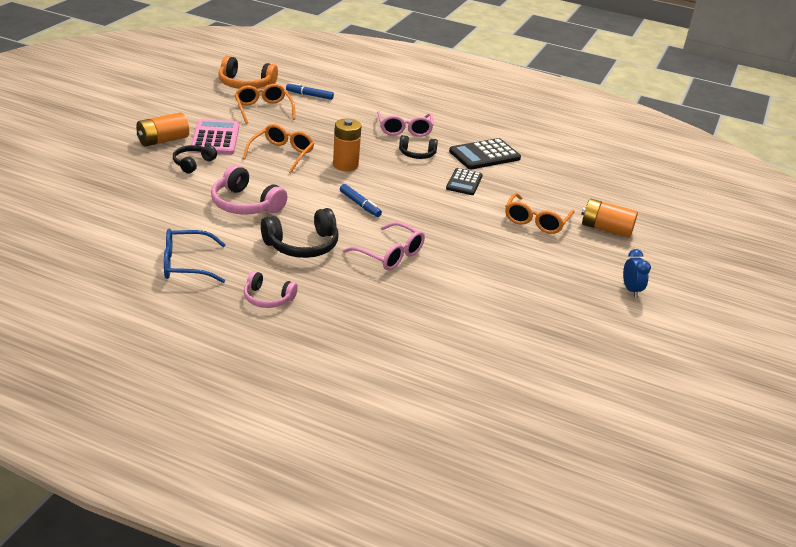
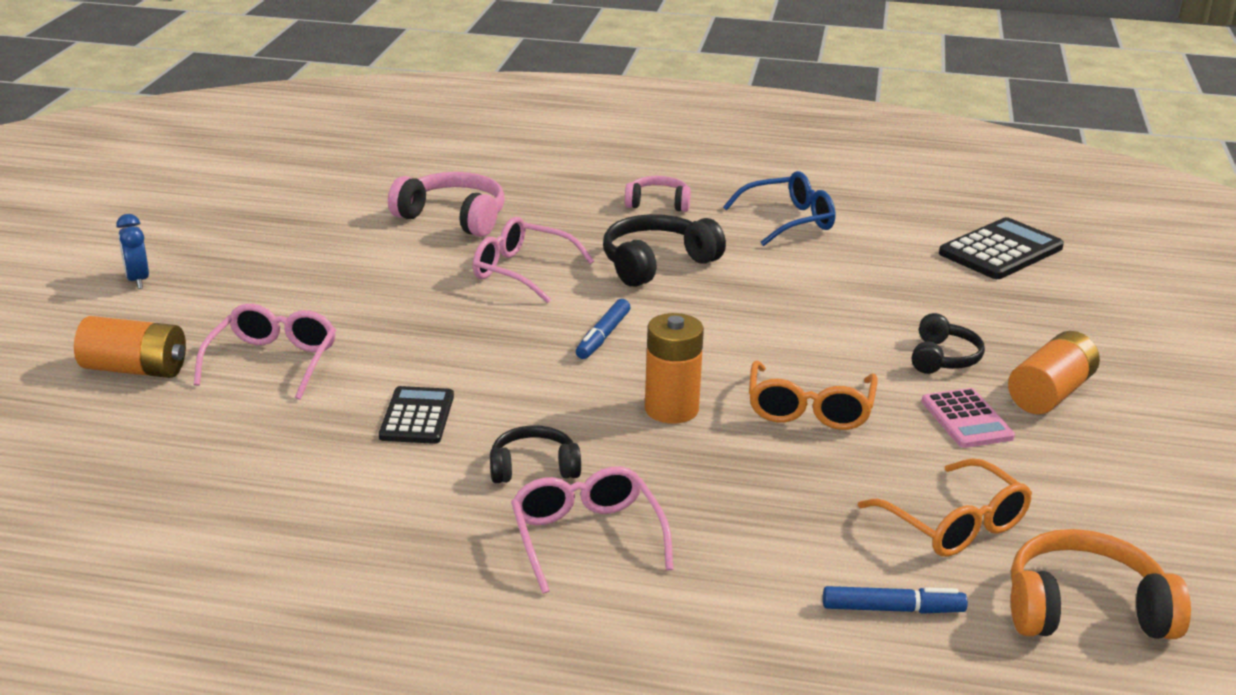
camera: 170 degrees right, 5 degrees down
pink calculator [191,119,239,155] -> pink calculator [921,388,1015,448], size x0.66
pink headphones [211,165,287,215] -> pink headphones moved to [388,172,505,237]
blue marker [340,184,382,217] -> blue marker turned 105 degrees counterclockwise [576,299,630,359]
black calculator [449,138,521,169] -> black calculator moved to [939,217,1064,279]
orange glasses [505,193,575,234] -> pink glasses [194,304,336,400]

